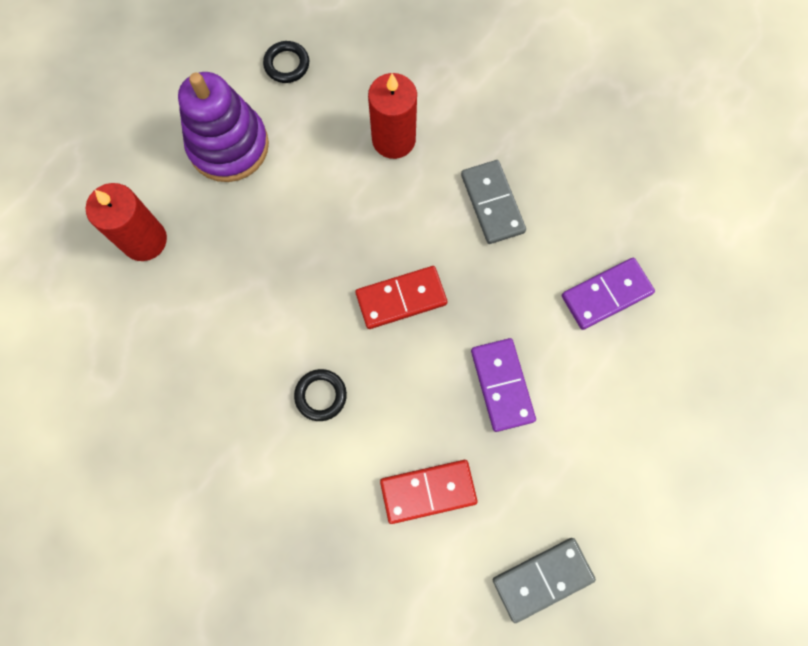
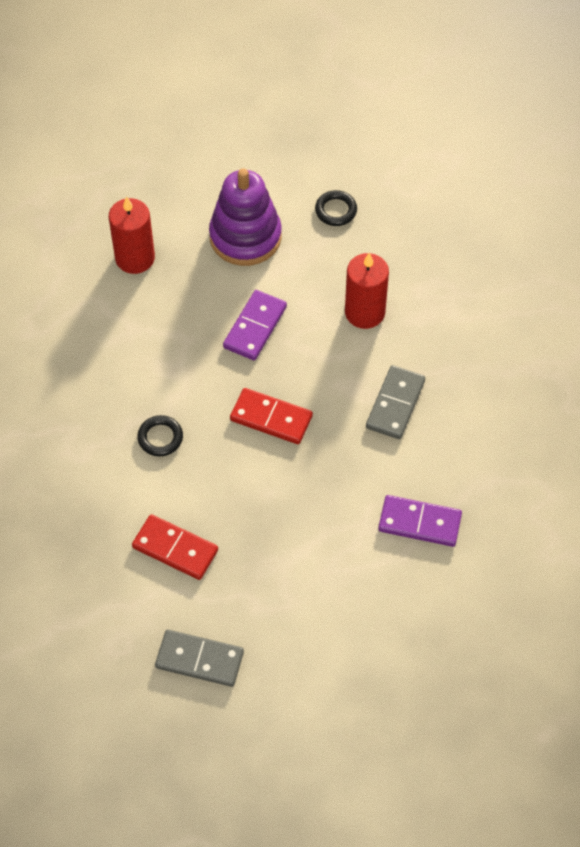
camera: 40 degrees right, 15 degrees down
purple domino [471,338,536,432] -> purple domino moved to [223,290,287,360]

